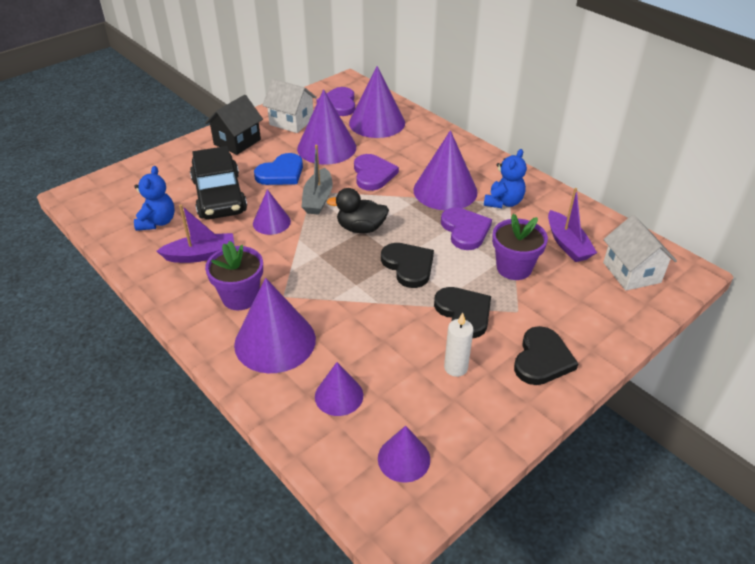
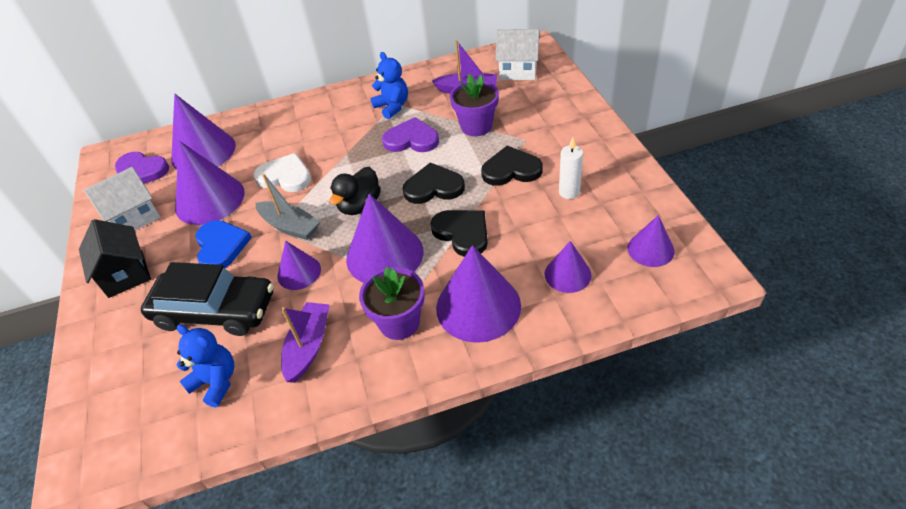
camera: 60 degrees left, 5 degrees up
purple heart [354,154,399,191] -> white heart [254,153,311,192]
purple cone [413,130,478,210] -> purple cone moved to [346,194,424,283]
black heart [514,326,578,385] -> black heart moved to [430,210,488,257]

